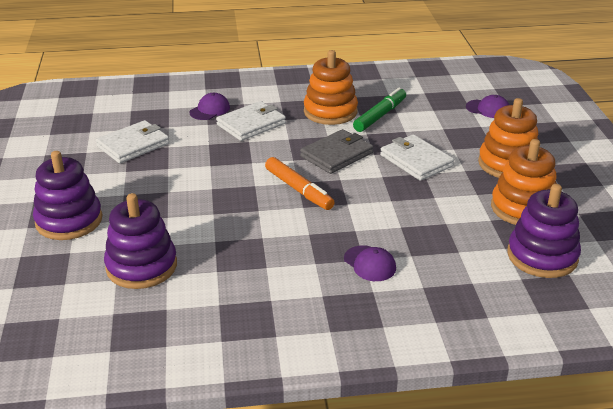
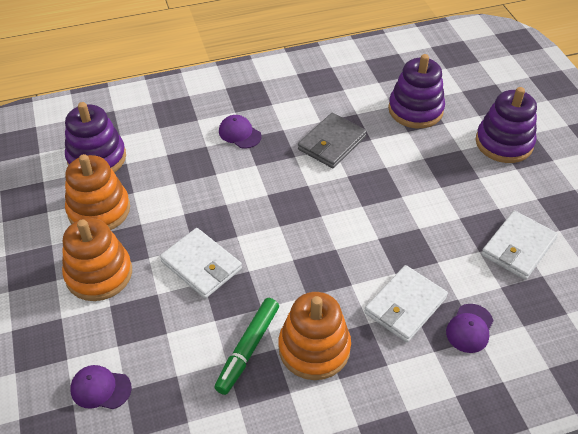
camera: 170 degrees right, 15 degrees up
orange marker [265,157,335,210] -> none
grey wallet [300,129,373,174] -> grey wallet moved to [298,113,367,168]

